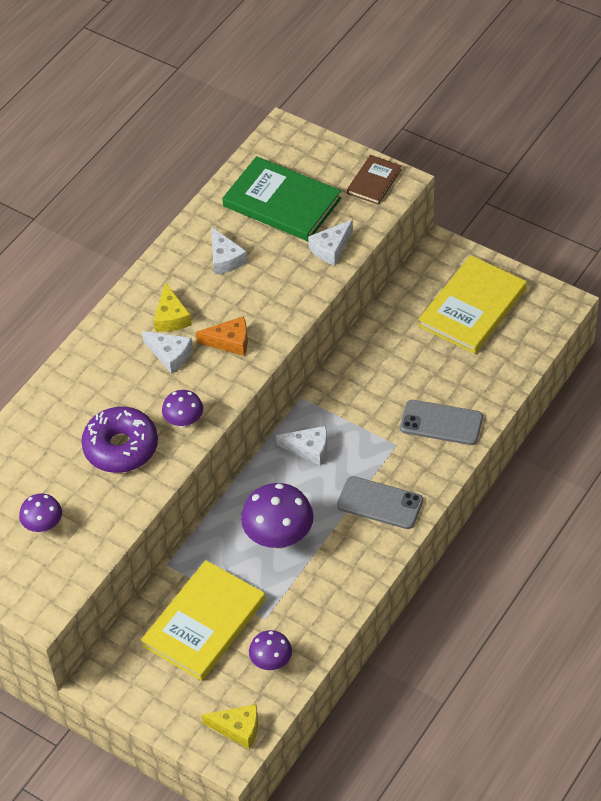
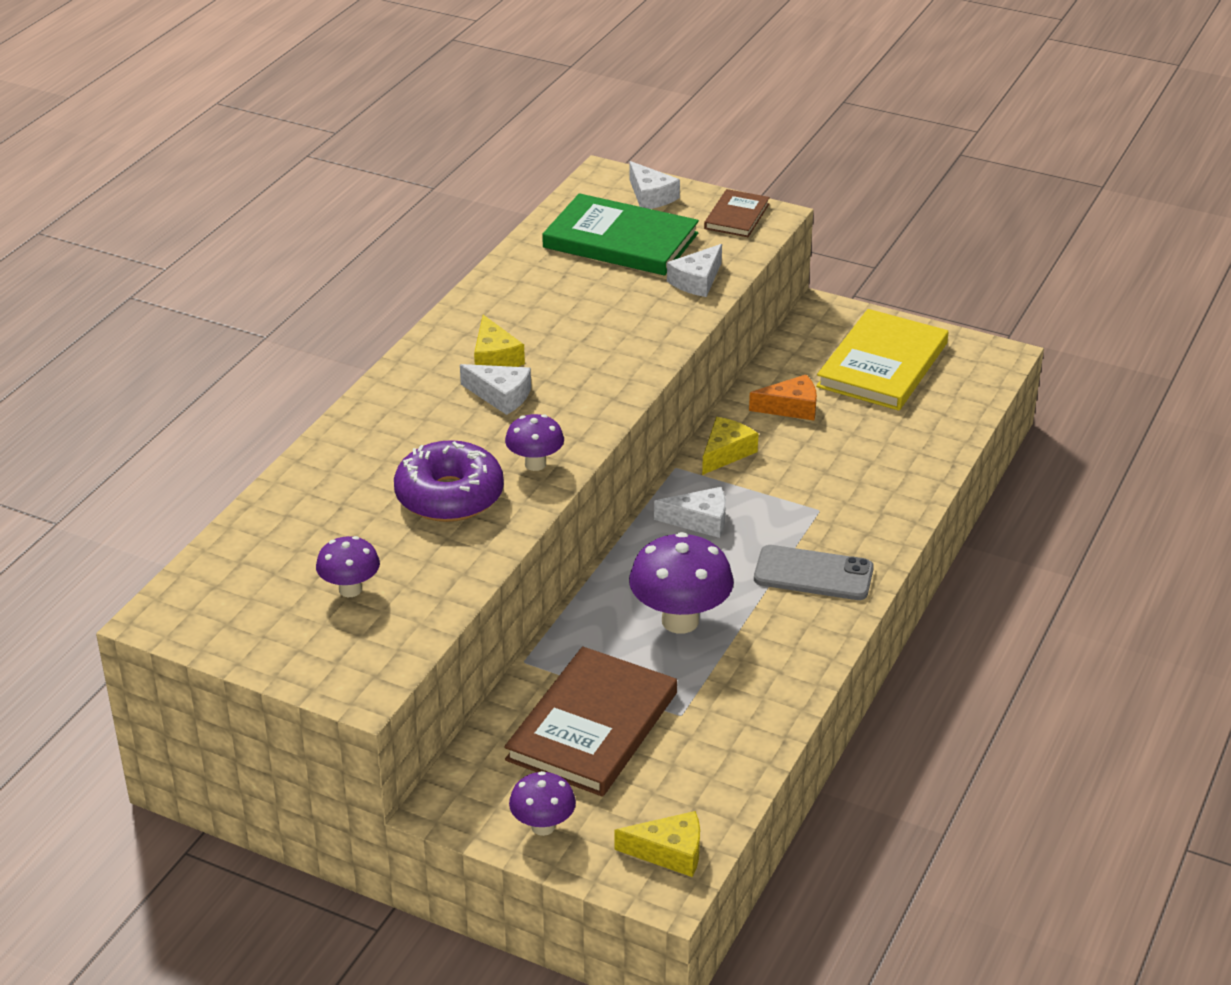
camera: 10 degrees left, 15 degrees down
yellow book [141,560,266,681] -> brown book [504,646,677,797]
orange cheese [196,316,248,356] -> orange cheese moved to [749,375,817,420]
white cheese [211,227,248,275] -> white cheese moved to [629,161,680,209]
purple mushroom [249,630,292,670] -> purple mushroom moved to [509,771,576,836]
grey phone [400,400,483,445] -> none
none -> yellow cheese [702,417,758,475]

